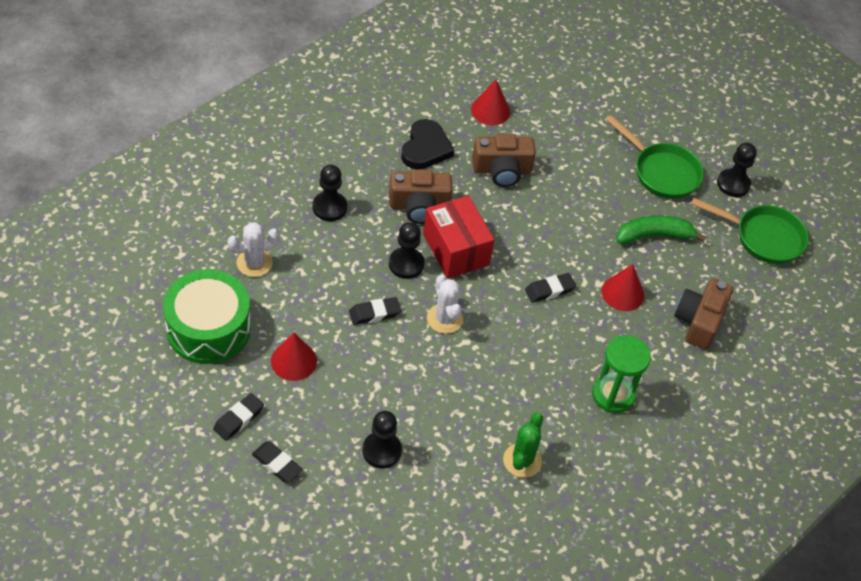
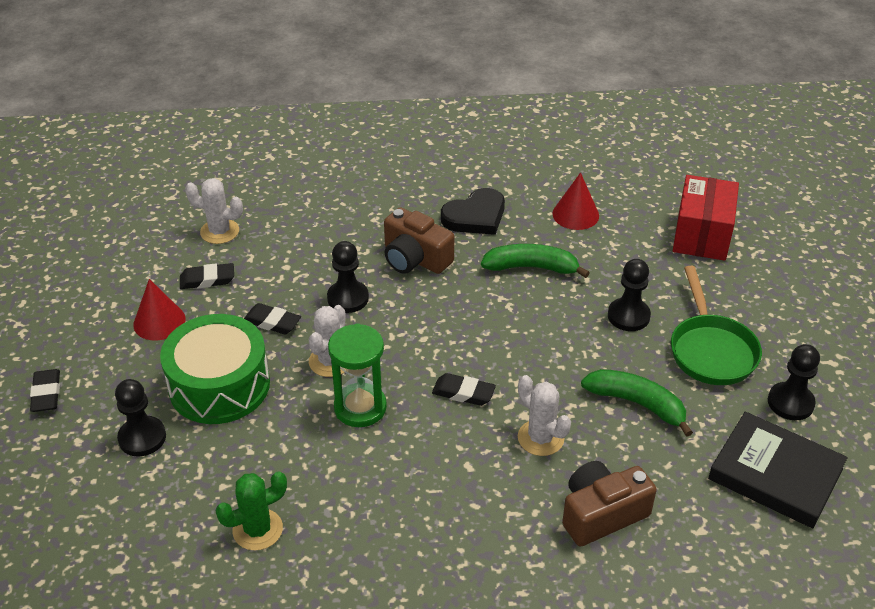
camera: 45 degrees right, 10 degrees down
green drum [163,269,251,364] -> green drum moved to [160,314,270,424]
black eraser [213,393,264,441] -> black eraser moved to [180,263,234,289]
black pawn [313,165,347,221] -> black pawn moved to [608,259,651,331]
red box [423,196,494,279] -> red box moved to [673,175,739,261]
brown camera [472,134,536,187] -> green banana [481,244,590,278]
green hourglass [592,335,651,413] -> green hourglass moved to [328,323,387,427]
red cone [601,264,644,311] -> white cactus [518,375,571,456]
green pan [691,197,809,264] -> black book [708,411,848,528]

